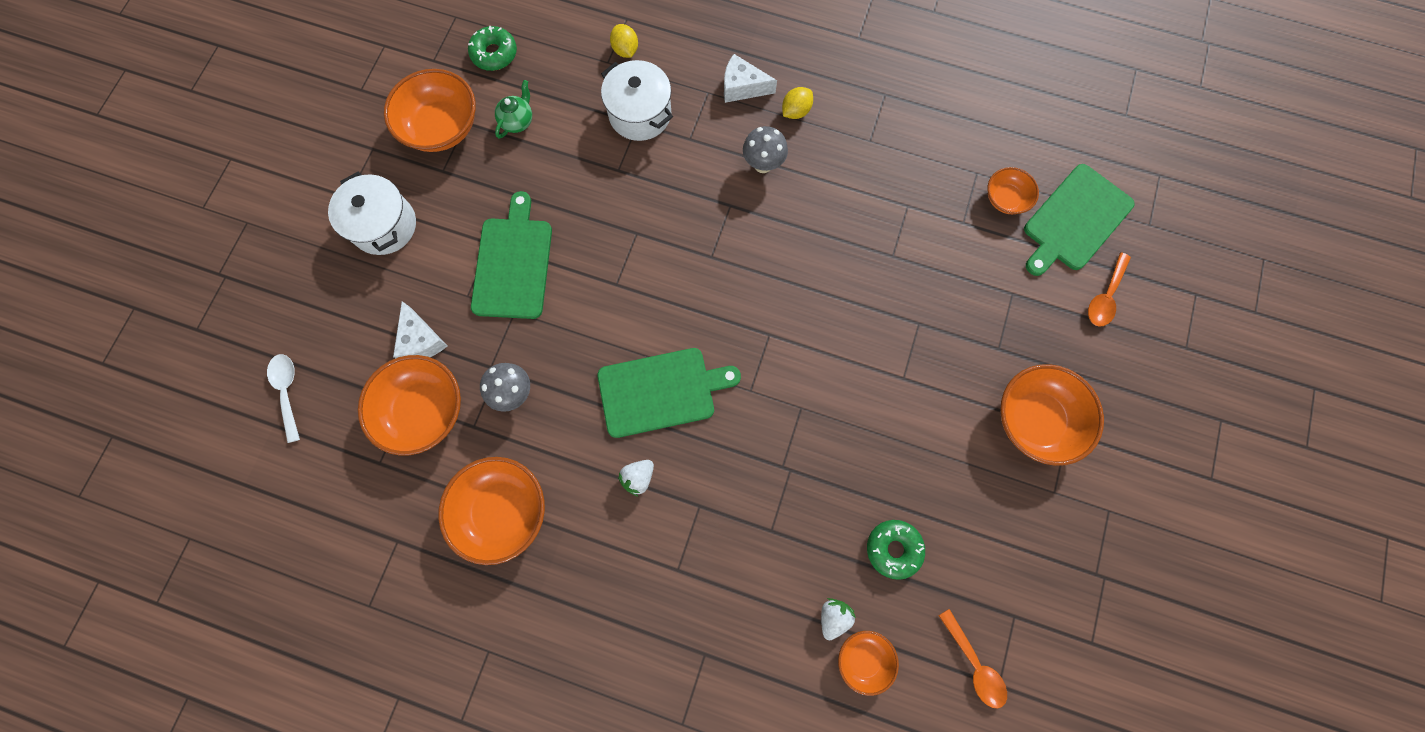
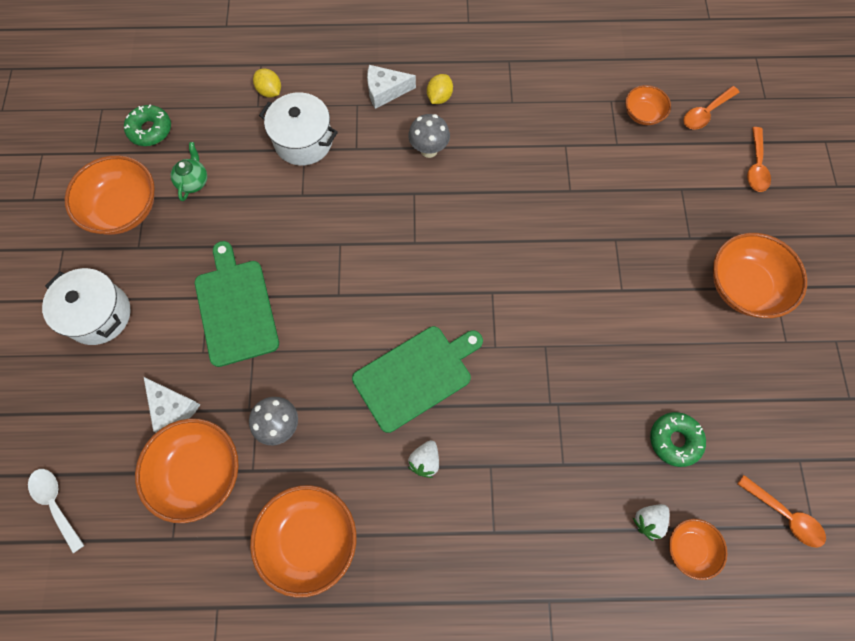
camera: 20 degrees left, 5 degrees down
white strawberry [821,598,856,640] -> white strawberry turned 135 degrees counterclockwise [633,504,669,541]
green cutting board [1024,164,1135,276] -> orange spoon [683,86,739,130]

